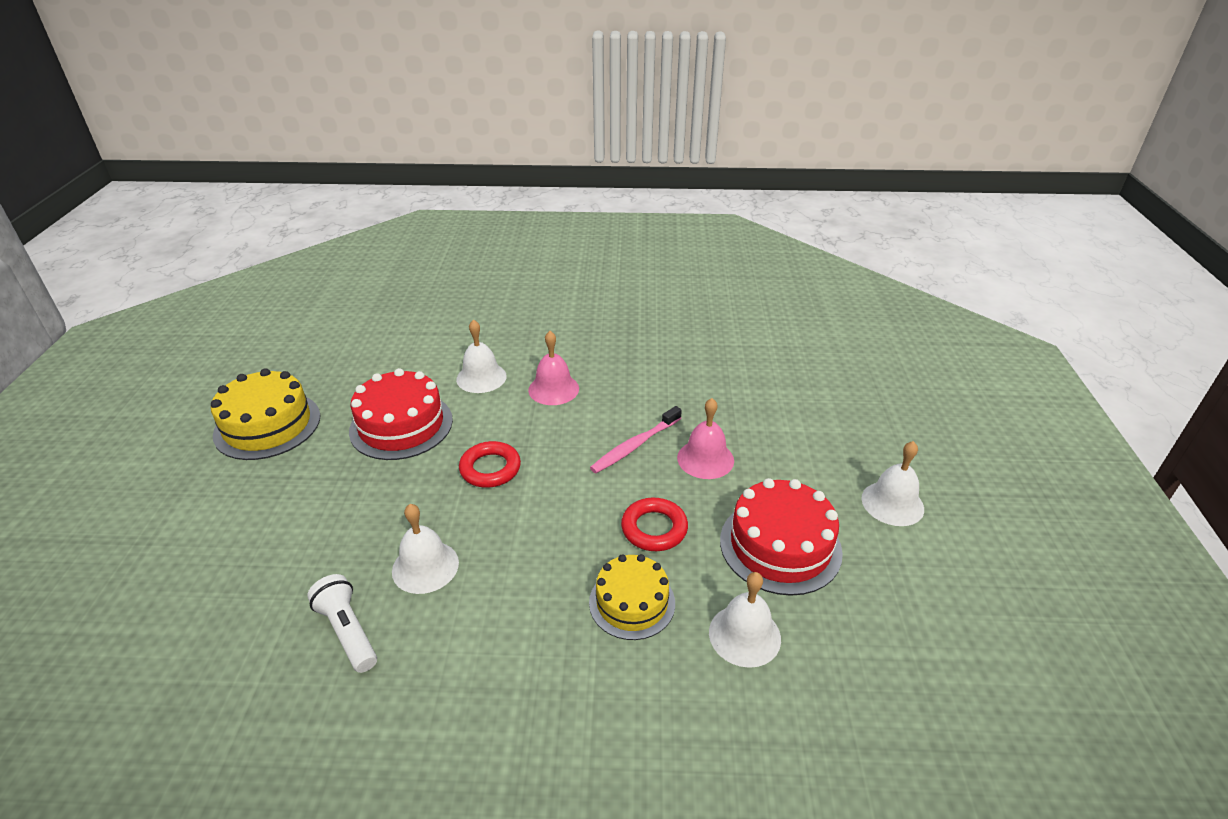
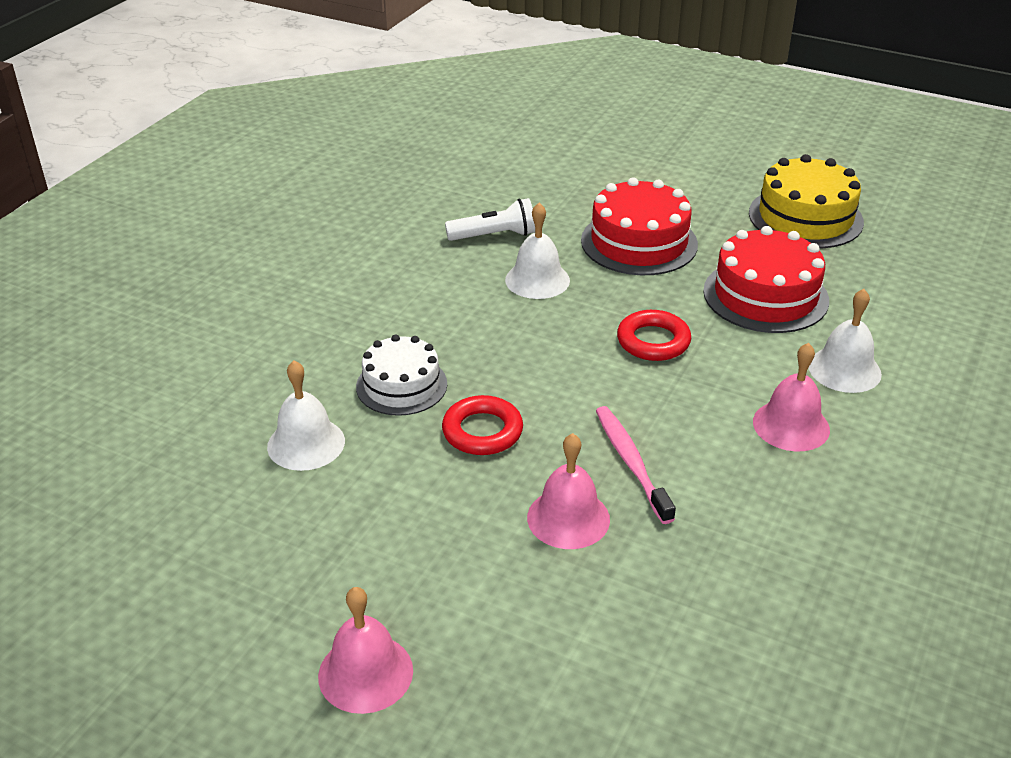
camera: 115 degrees right, 0 degrees up
yellow cake [589,554,675,640] -> white cake [356,334,447,416]
red cake [720,478,843,596] -> red cake moved to [581,177,698,275]
white bell [861,441,924,526] -> pink bell [318,587,413,714]

